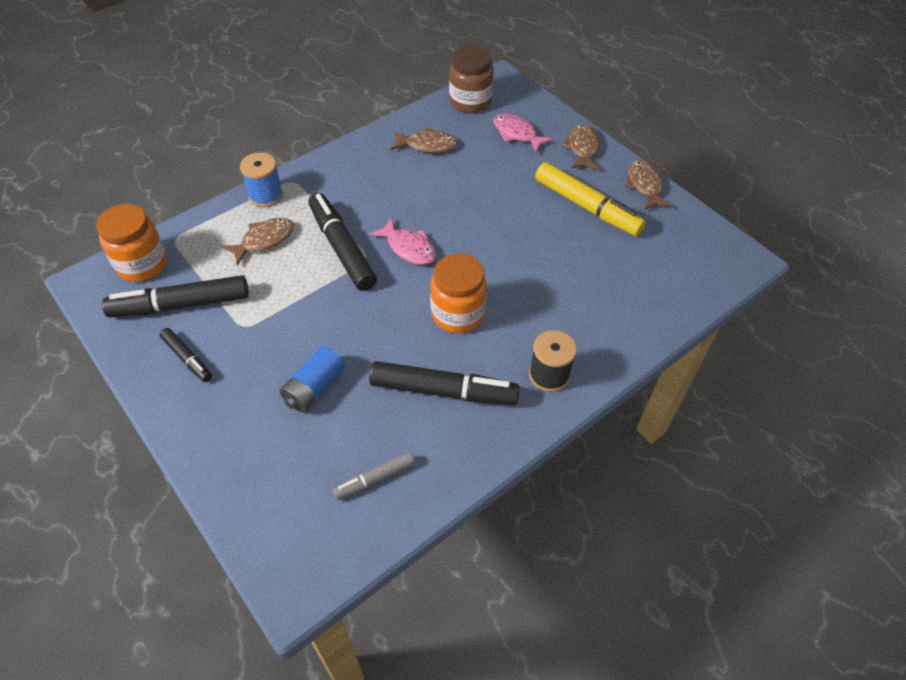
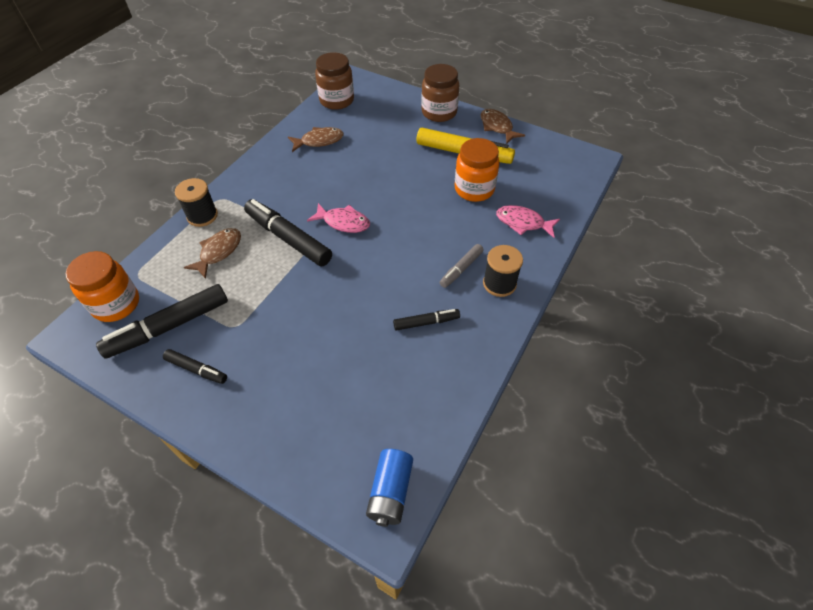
camera: 20 degrees left, 0 degrees up
blue spool [240,152,283,207] -> black spool [175,178,218,227]
blue battery [280,346,345,413] -> blue battery moved to [366,449,413,527]
grey marker [332,452,415,500] -> grey marker moved to [440,244,484,288]
black marker [369,361,520,405] -> black marker [393,309,460,331], size x0.53
orange jar [430,254,487,333] -> orange jar moved to [455,138,500,202]
pink fish [493,113,553,152] -> pink fish moved to [496,205,560,238]
brown fish [562,124,600,170] -> brown jar [421,64,459,122]

